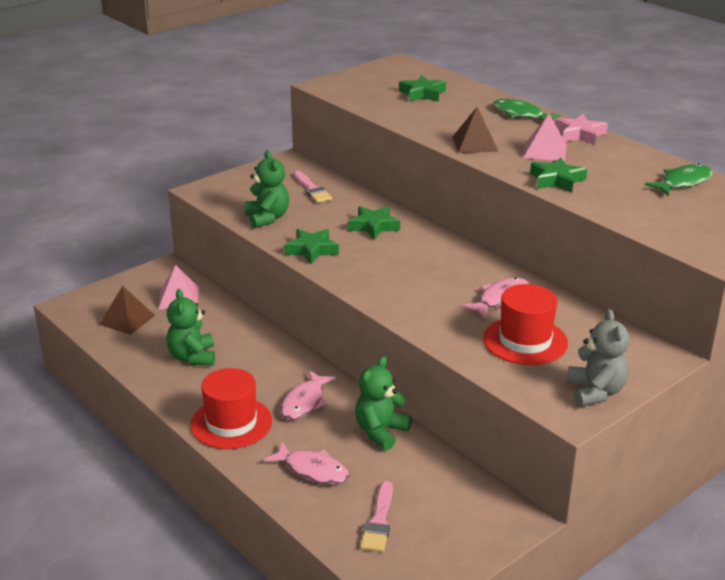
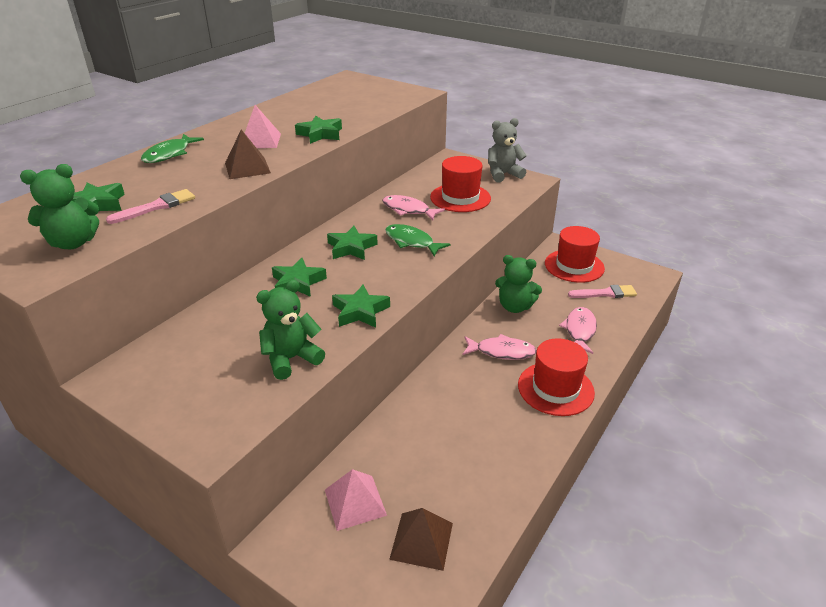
camera: 105 degrees left, 5 degrees up
green teddy bear [166,289,215,366] -> green teddy bear moved to [20,164,99,249]
pink brush [293,171,332,203] -> pink brush moved to [106,189,195,224]
pink star [555,114,608,145] -> none
green fish [645,163,713,196] -> green fish moved to [385,224,450,257]
none -> green star [327,226,378,260]
none -> red hat [545,226,605,283]

